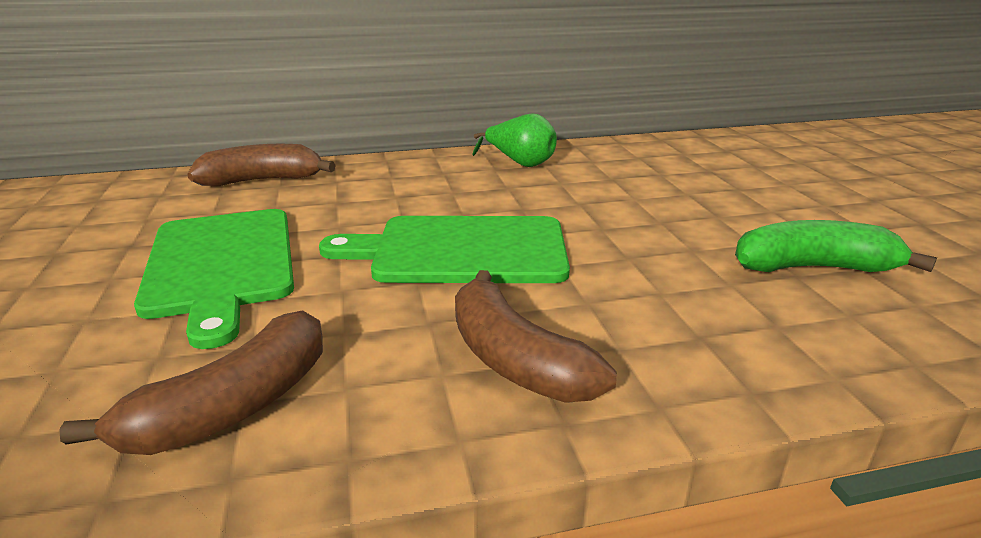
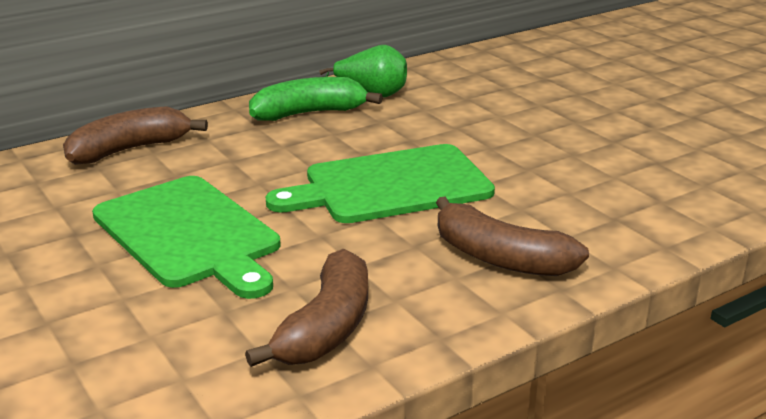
camera: 20 degrees left, 0 degrees up
green banana [735,220,937,272] -> green banana moved to [249,77,383,121]

